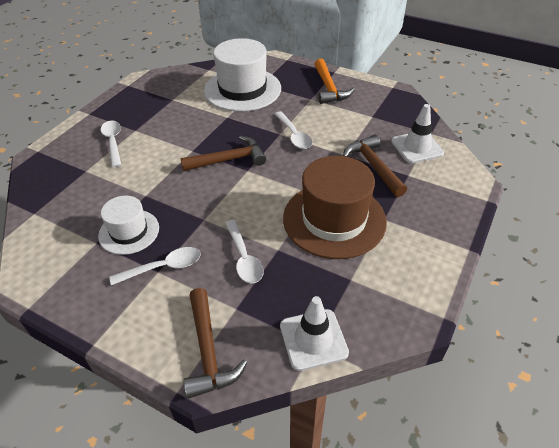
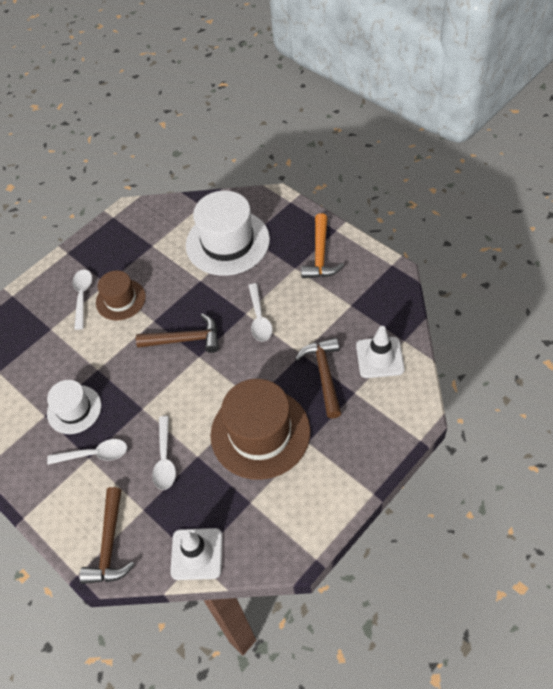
camera: 20 degrees right, 10 degrees up
none -> brown hat [96,270,146,320]

